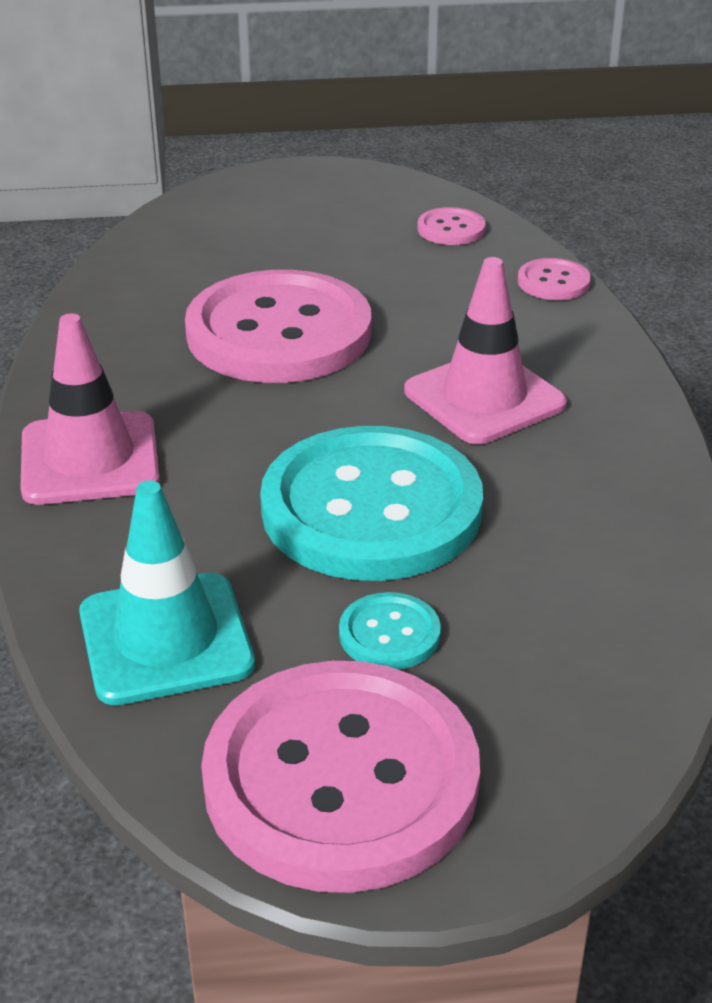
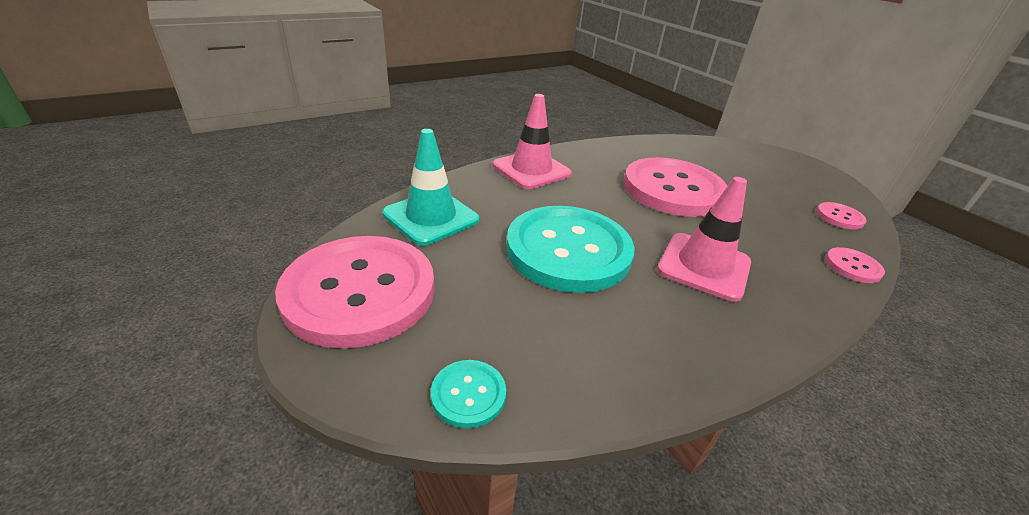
camera: 60 degrees right, 0 degrees up
turquoise button [339,592,441,669] -> turquoise button moved to [431,360,506,429]

